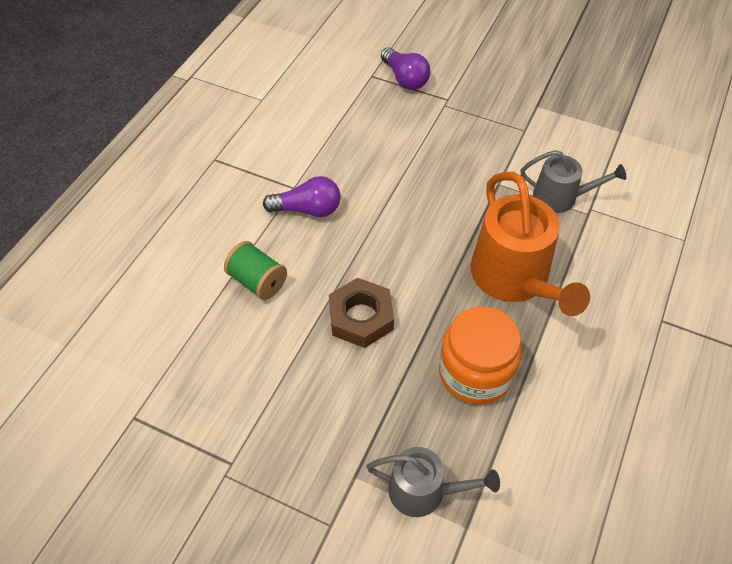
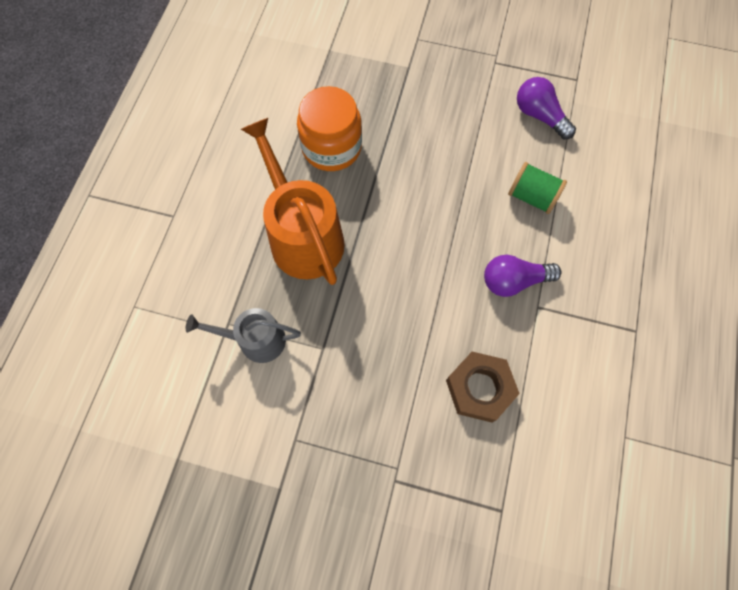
camera: 170 degrees right, 15 degrees up
brown nut [329,278,394,348] -> brown nut moved to [446,352,520,422]
grey watering can [366,447,500,517] -> none
purple light bulb [381,47,430,90] -> purple light bulb moved to [517,77,576,140]

